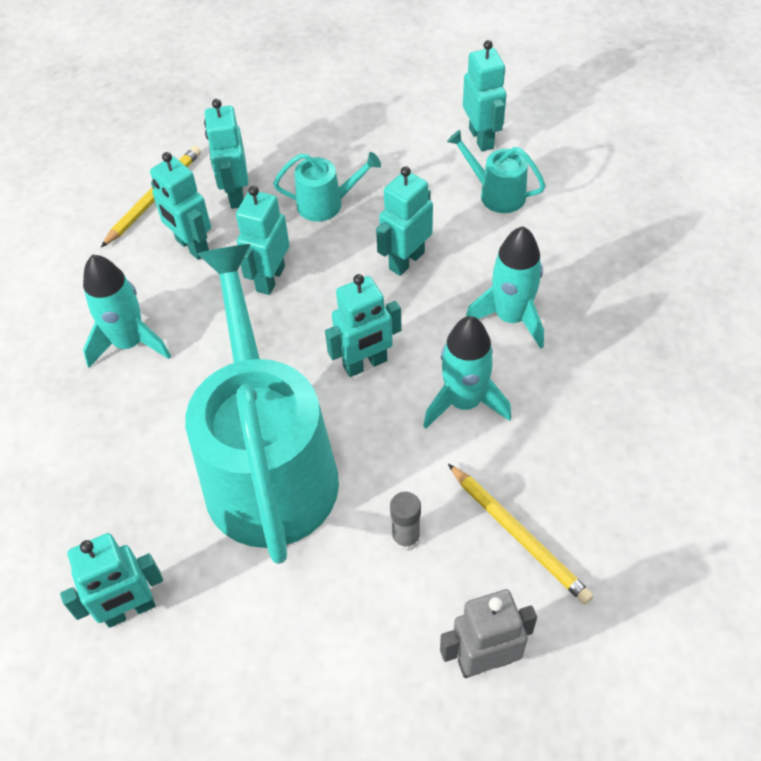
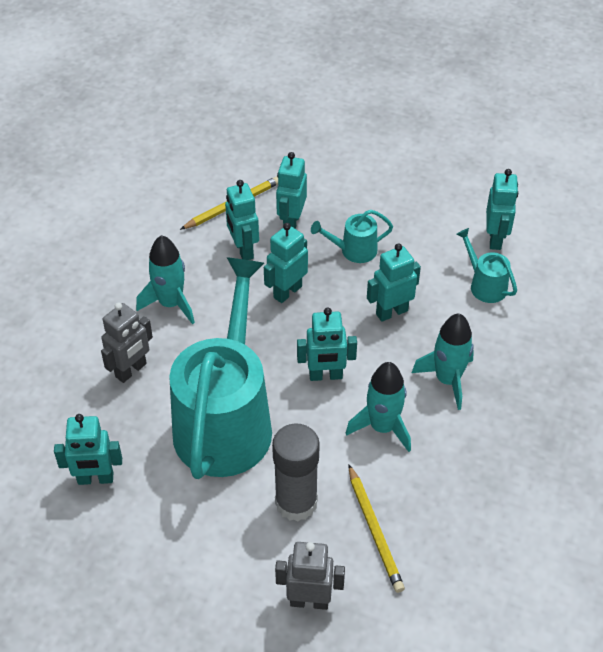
camera: 20 degrees right, 5 degrees down
turquoise watering can [273,152,381,221] -> turquoise watering can turned 150 degrees clockwise [311,210,393,263]
grey glue stick [390,492,421,551] -> grey glue stick [272,423,320,522], size x2.02
none -> grey robot [101,302,153,383]

